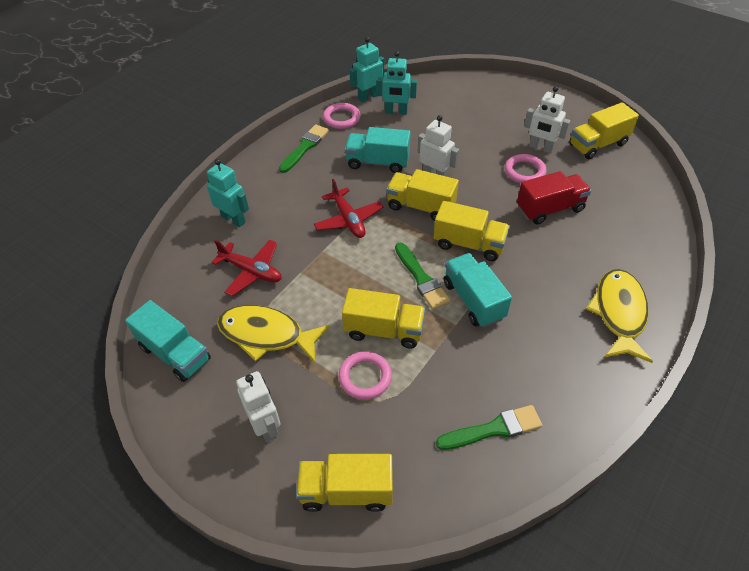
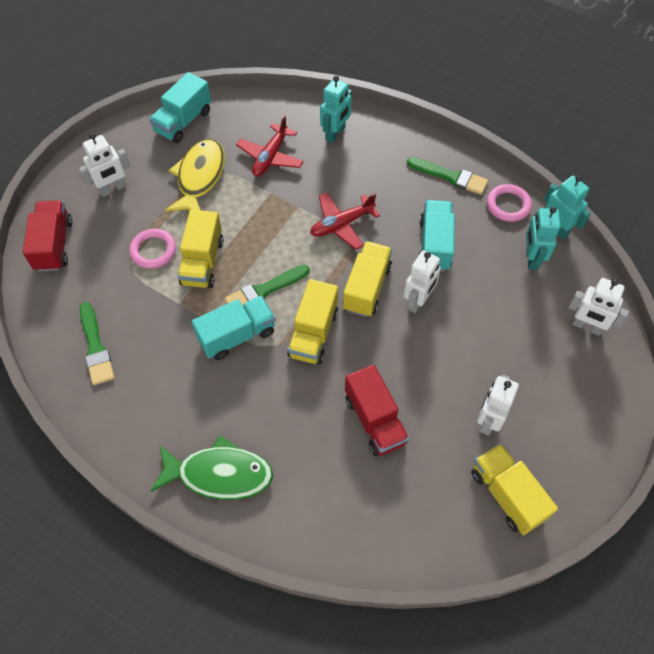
camera: 85 degrees right, 10 degrees up
yellow truck [296,454,393,512] -> red truck [23,200,72,272]
pink ring [505,154,547,183] -> none
yellow fish [586,269,653,363] -> green fish [151,436,273,500]
none -> white robot [569,278,629,336]

